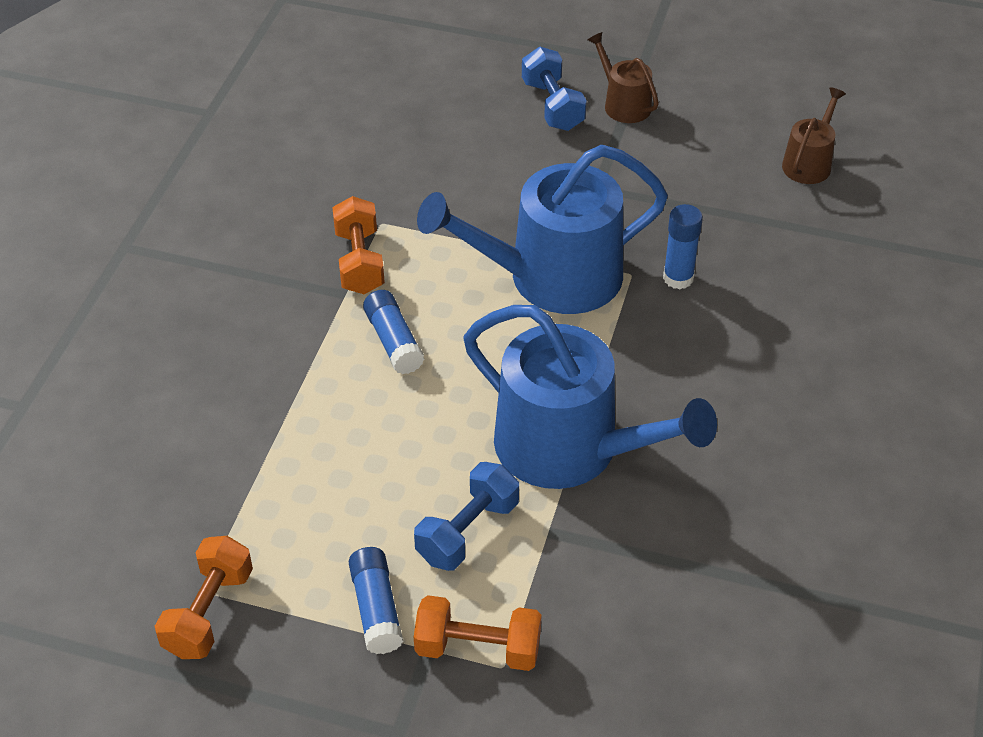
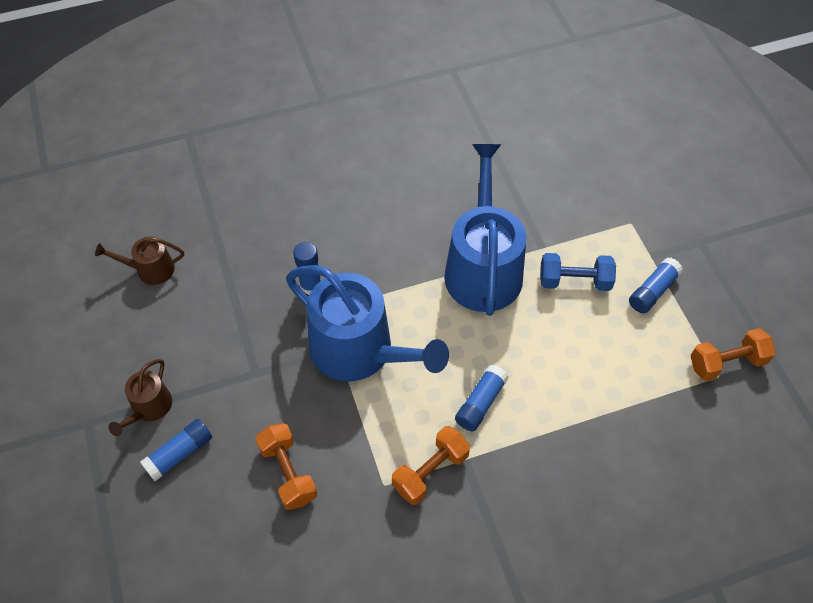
camera: 125 degrees left, 10 degrees up
orange dumbbell [414,595,542,671] -> orange dumbbell moved to [255,423,317,510]
blue dumbbell [522,47,587,131] -> blue glue stick [140,419,212,481]

